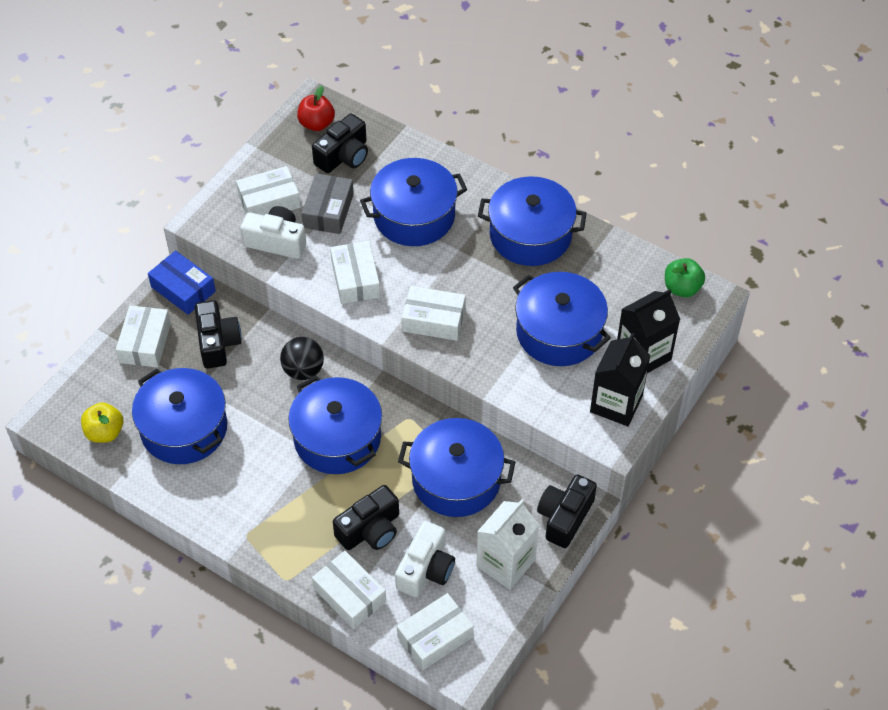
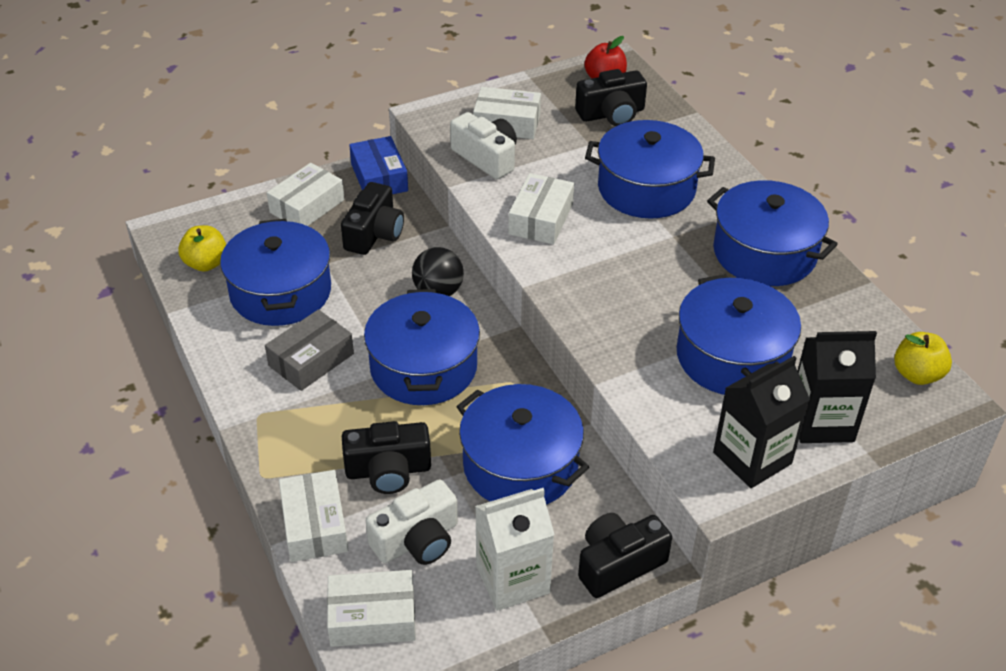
camera: 30 degrees right, 10 degrees down
grey box [301,173,354,234] -> grey box moved to [265,309,354,391]
white box [402,286,466,341] -> none
green apple [665,258,705,297] -> yellow apple [894,332,952,385]

